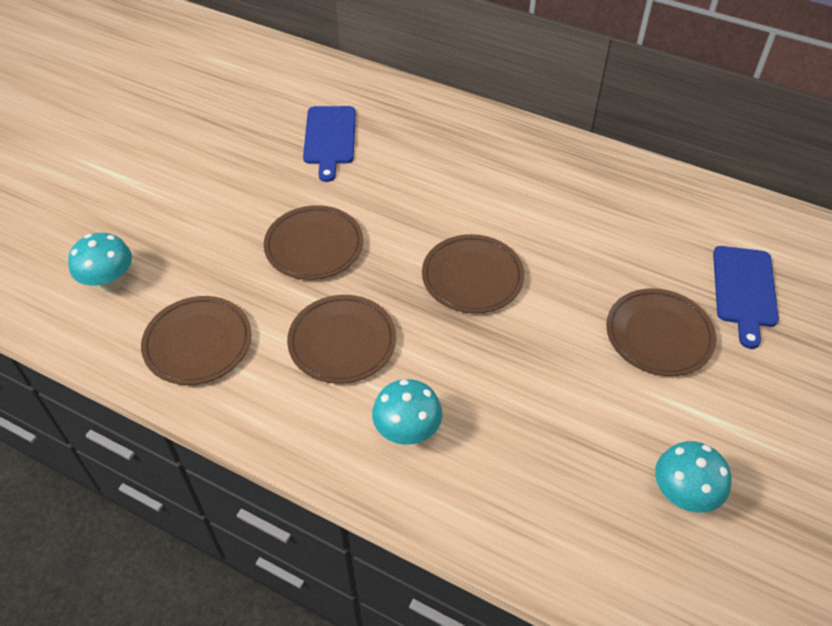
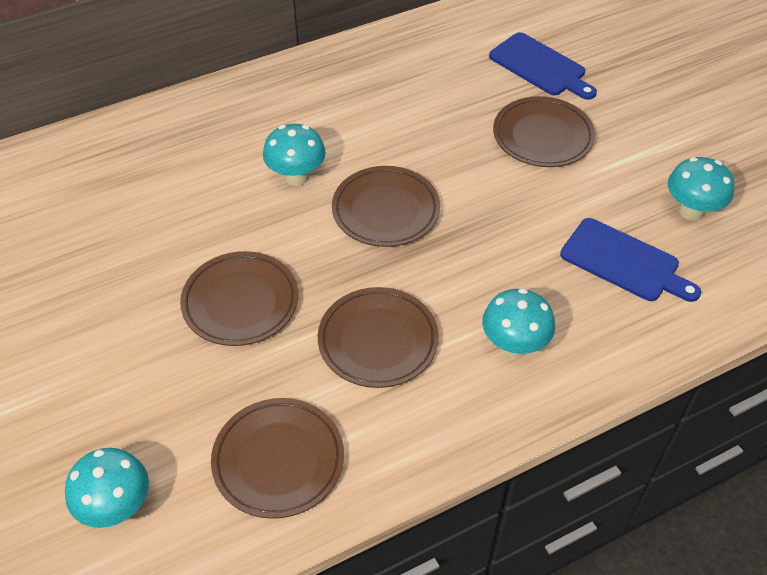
camera: 55 degrees left, 0 degrees up
blue cutting board [303,106,356,182] -> blue cutting board moved to [560,218,701,302]
none -> turquoise mushroom [263,124,326,186]

